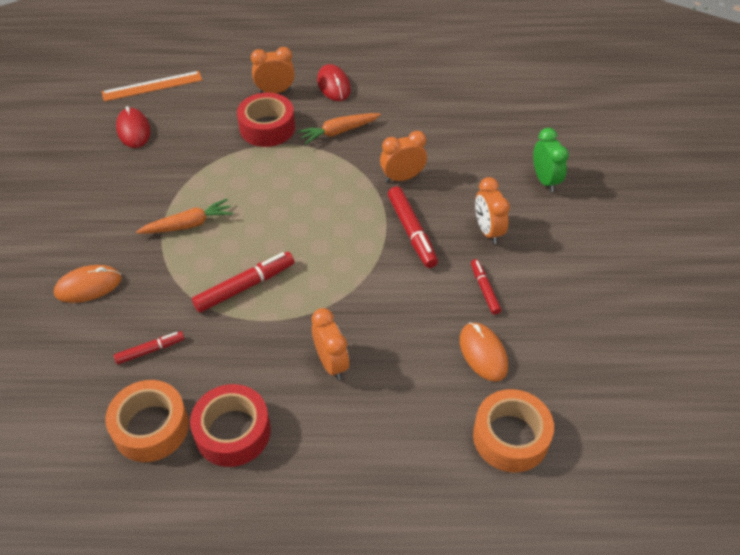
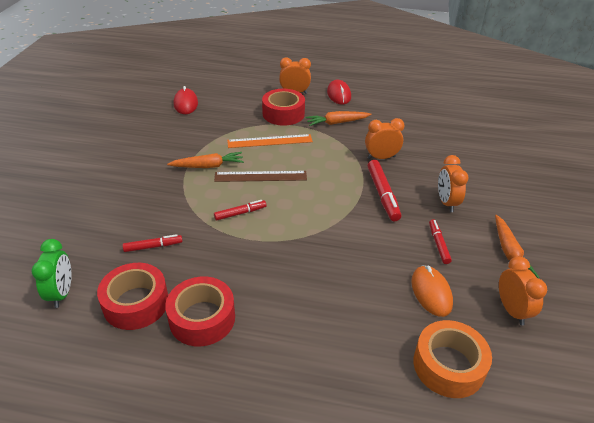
camera: 10 degrees right, 10 degrees down
orange mouse [54,265,121,303] -> none
orange ruler [102,71,202,102] -> orange ruler moved to [227,134,313,148]
orange tape [105,380,189,462] -> red tape [97,263,168,330]
red marker [192,252,294,313] -> red marker [214,200,267,221], size x0.60
orange clock [312,308,349,380] -> orange clock moved to [499,256,547,325]
green clock [533,128,569,192] -> green clock moved to [31,239,72,308]
none -> brown ruler [214,171,307,182]
none -> orange carrot [495,215,540,278]

